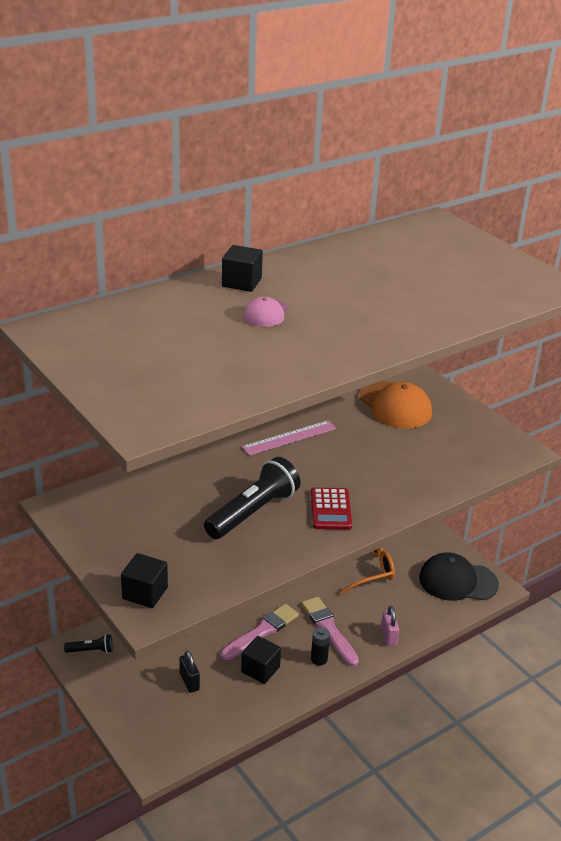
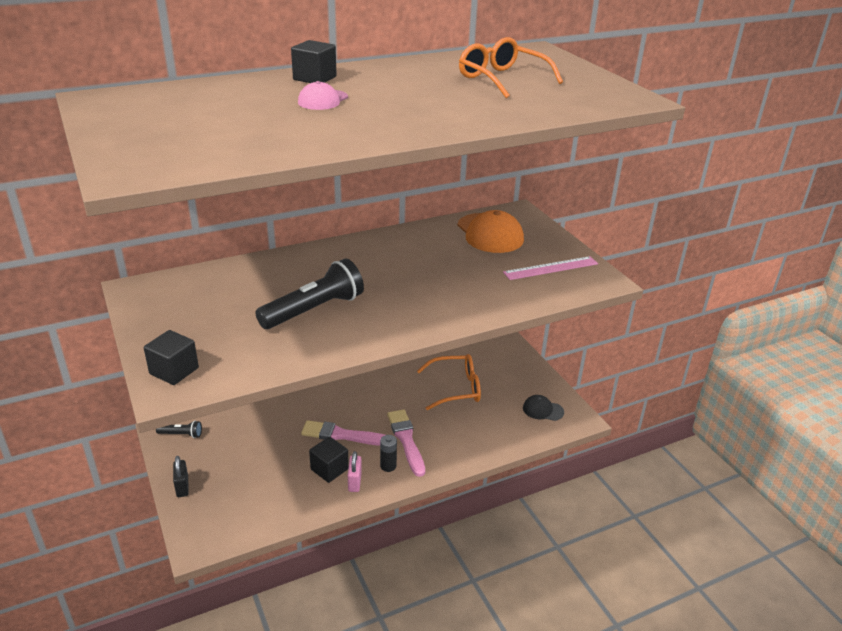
camera: 10 degrees right, 0 degrees up
black padlock [179,650,200,693] -> black padlock moved to [173,456,189,497]
pink brush [221,604,299,660] -> pink brush turned 135 degrees counterclockwise [301,420,385,446]
pink ruler [241,420,337,455] -> pink ruler moved to [503,256,598,280]
red calculator [311,487,352,530] -> none
pink padlock [381,606,399,646] -> pink padlock moved to [348,451,362,492]
black cap [419,552,499,601] -> black cap [523,395,564,421], size x0.54
none -> orange glasses [459,37,563,98]

